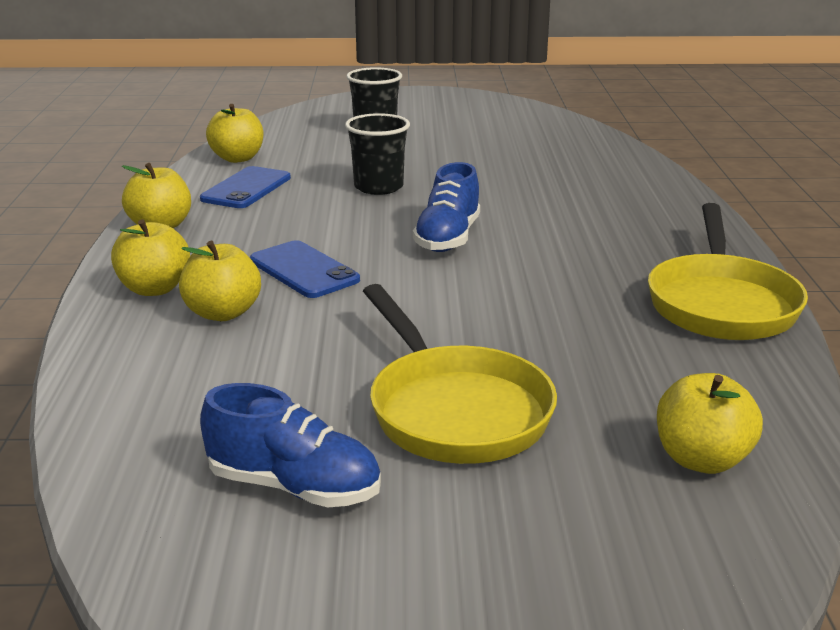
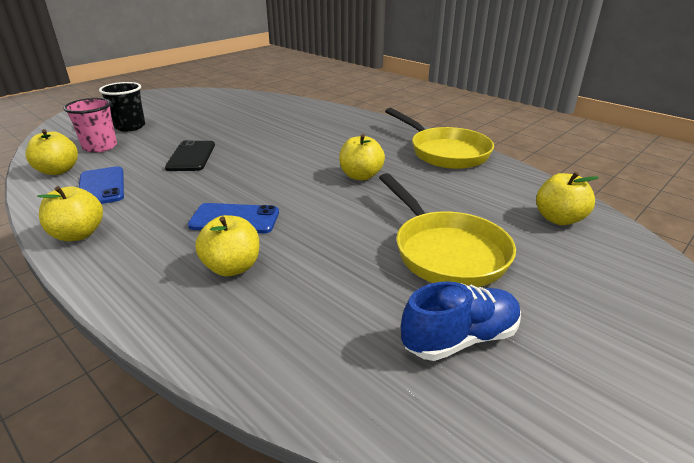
camera: 45 degrees left, 5 degrees up
yellow apple [111,219,190,296] -> yellow apple moved to [339,134,385,181]
black cup [345,113,410,195] -> black phone [165,140,215,171]
yellow pan [363,284,557,464] -> yellow pan turned 45 degrees clockwise [379,173,516,287]
blue shoe [413,162,480,252] -> none
none -> pink cup [64,98,117,153]

